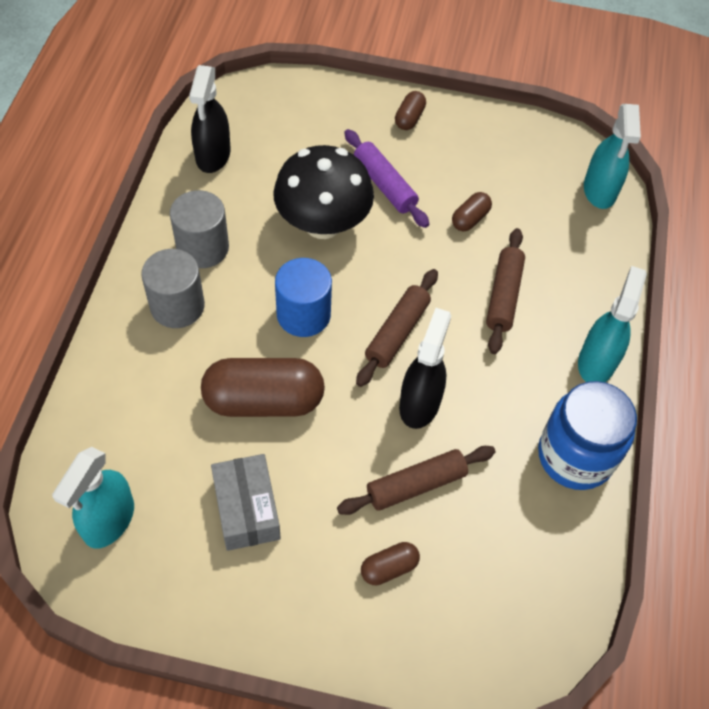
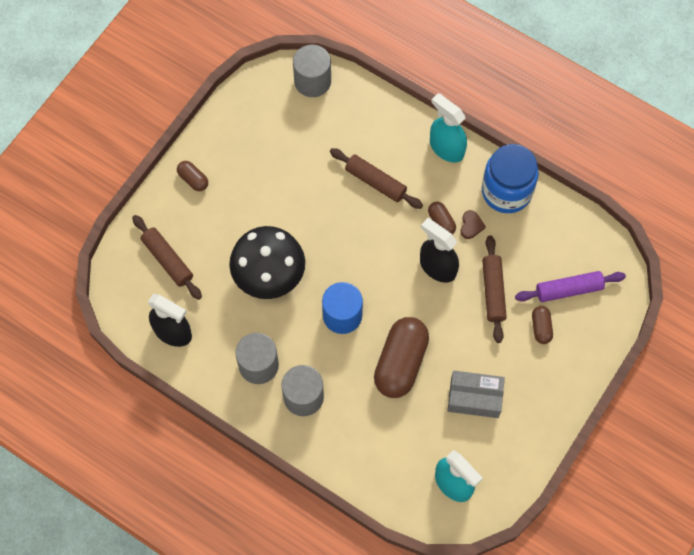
camera: 65 degrees left, 10 degrees up
purple rolling pin [344,129,429,228] -> purple rolling pin moved to [515,271,626,302]
brown rolling pin [356,269,438,387] -> brown rolling pin moved to [132,215,202,300]
brown capsule [452,192,492,231] -> brown capsule moved to [428,202,456,234]
turquoise spray bottle [584,104,641,209] -> grey cylinder [293,45,331,97]
none -> brown heart [460,210,486,239]

